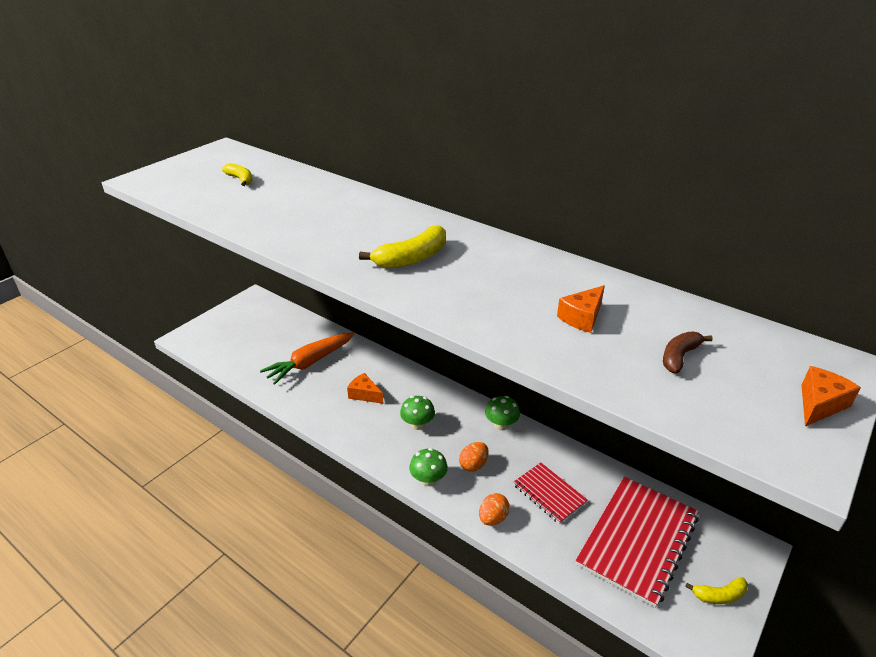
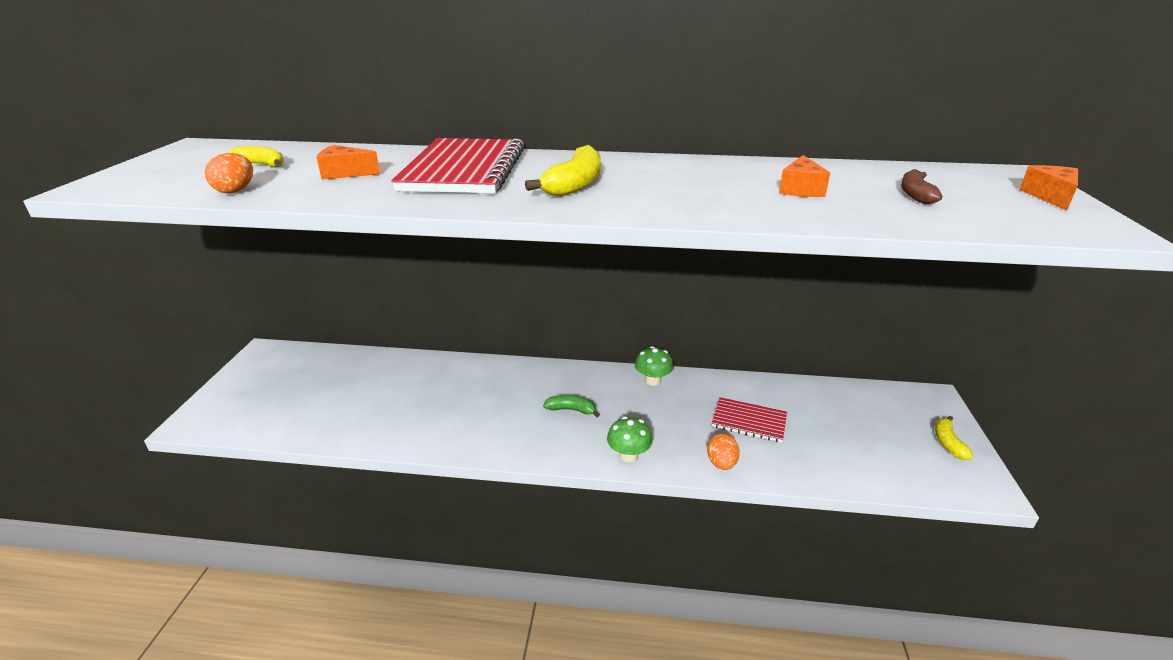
camera: 30 degrees left, 5 degrees down
orange carrot [260,332,355,385] -> none
orange cheese [347,373,384,404] -> orange cheese moved to [317,145,380,180]
green mushroom [400,396,435,430] -> green banana [543,395,600,417]
orange egg [459,442,489,472] -> orange egg moved to [205,153,253,193]
red notebook [576,477,699,608] -> red notebook moved to [391,138,525,193]
yellow banana [685,577,748,604] -> yellow banana turned 135 degrees clockwise [935,416,973,460]

